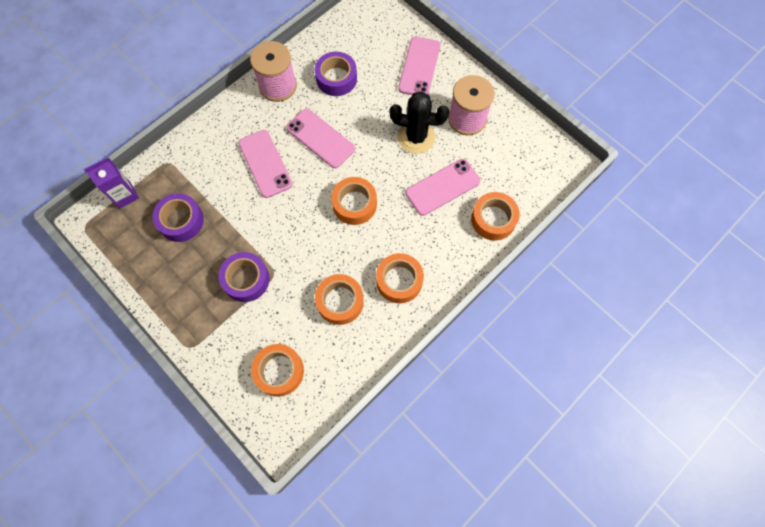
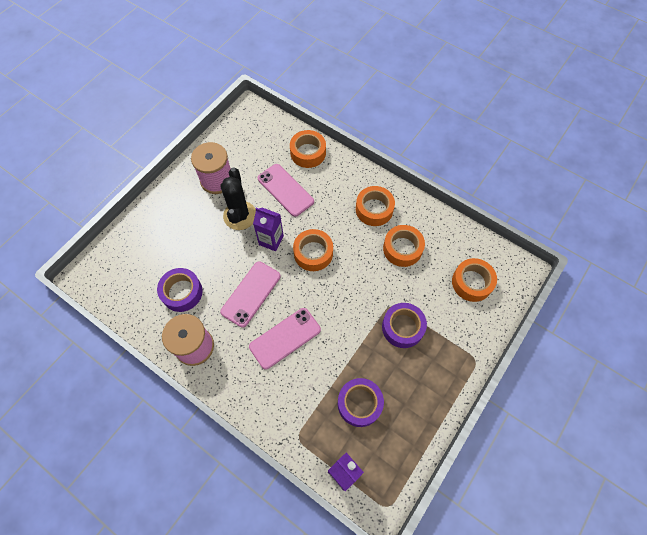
camera: 100 degrees left, 5 degrees down
pink phone [398,37,440,95] -> none
none -> purple carton [253,208,284,251]

